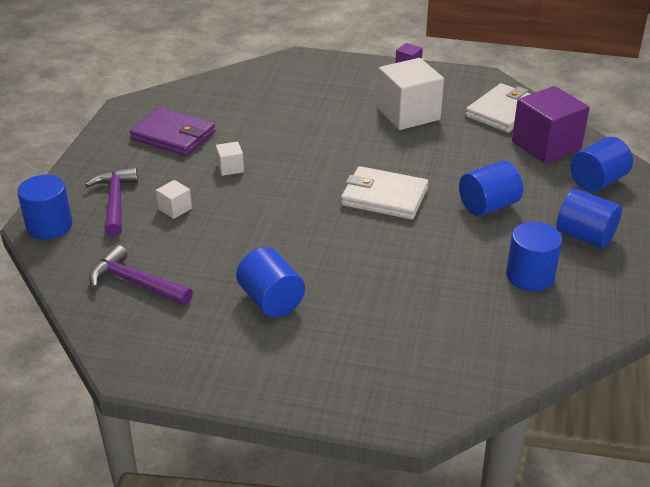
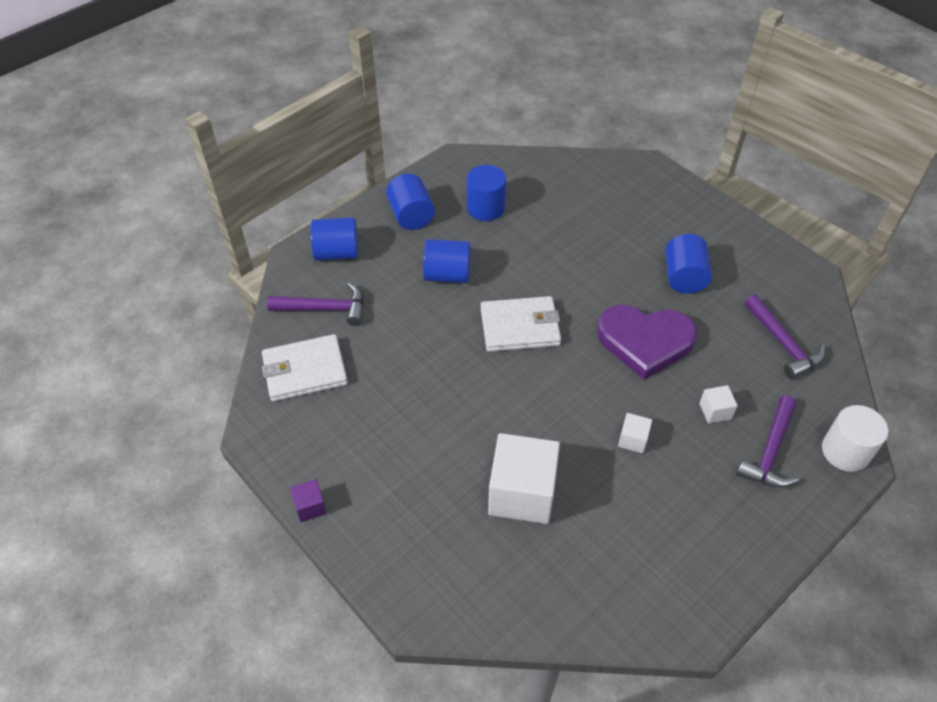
camera: 145 degrees left, 15 degrees up
blue cylinder [17,175,73,240] -> white cylinder [822,405,888,472]
purple wallet [130,107,216,156] -> none
white wallet [341,166,428,219] -> white wallet turned 60 degrees counterclockwise [480,296,561,352]
white cube [377,58,444,130] -> white cube moved to [488,433,560,524]
purple cube [512,86,590,164] -> purple hammer [267,282,364,326]
none -> purple heart [597,305,697,380]

